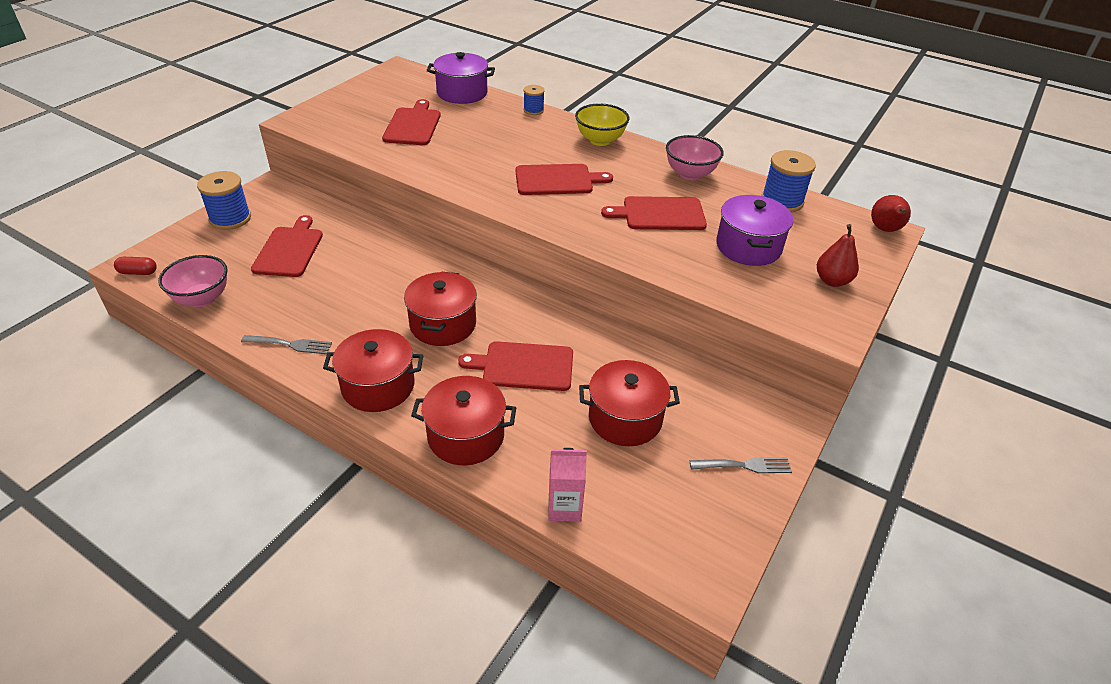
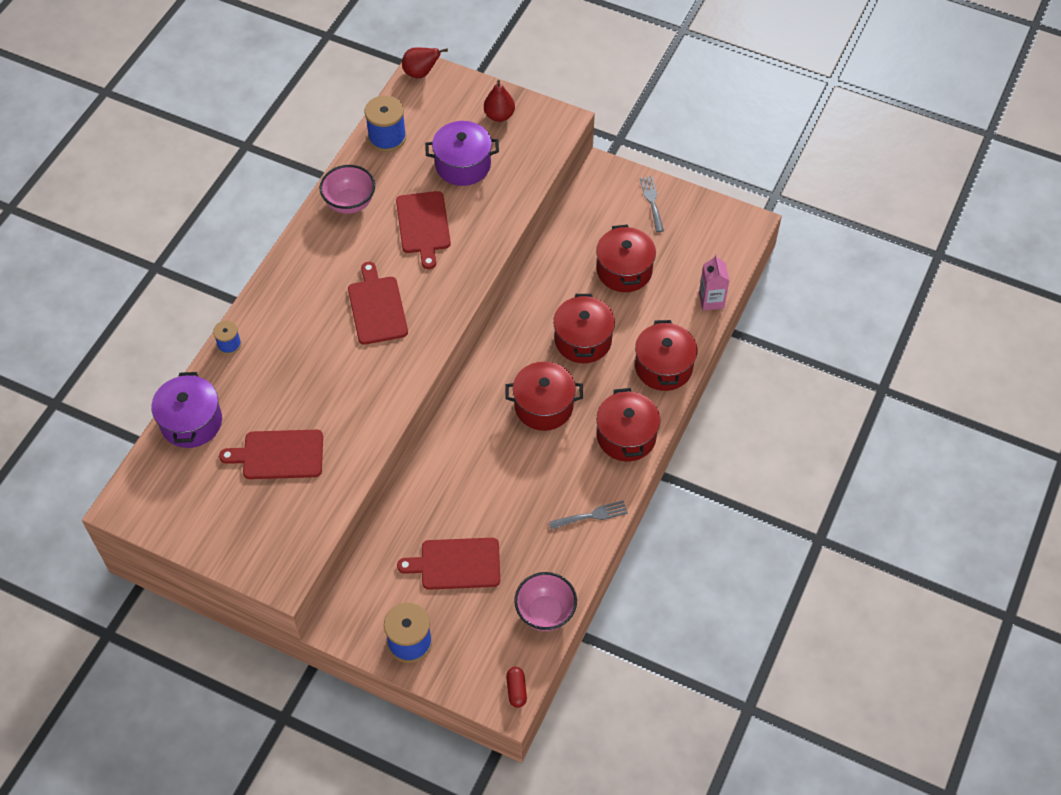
camera: 95 degrees left, 15 degrees up
grey fork [241,335,332,354] -> grey fork turned 75 degrees clockwise [549,500,628,530]
red cutting board [458,341,573,391] -> red pot [553,294,615,363]
yellow bowl [575,103,630,146] -> none

